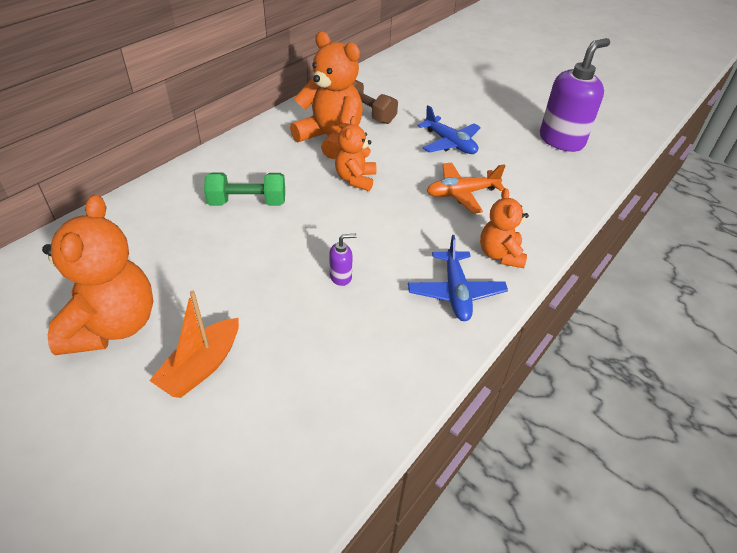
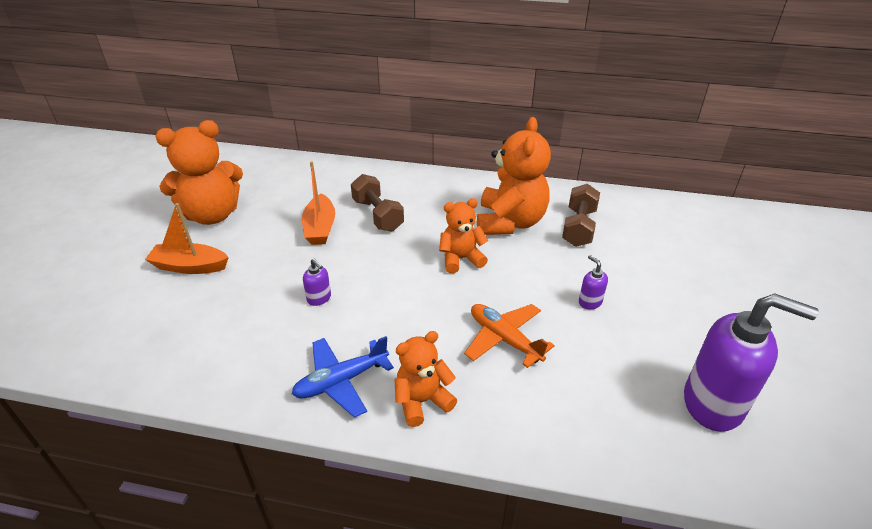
camera: 65 degrees right, 5 degrees down
green dumbbell [204,173,285,206] -> brown dumbbell [351,174,404,232]
blue plane [417,105,481,154] -> purple soap dispenser [579,255,608,309]
none -> orange boat [302,161,335,245]

